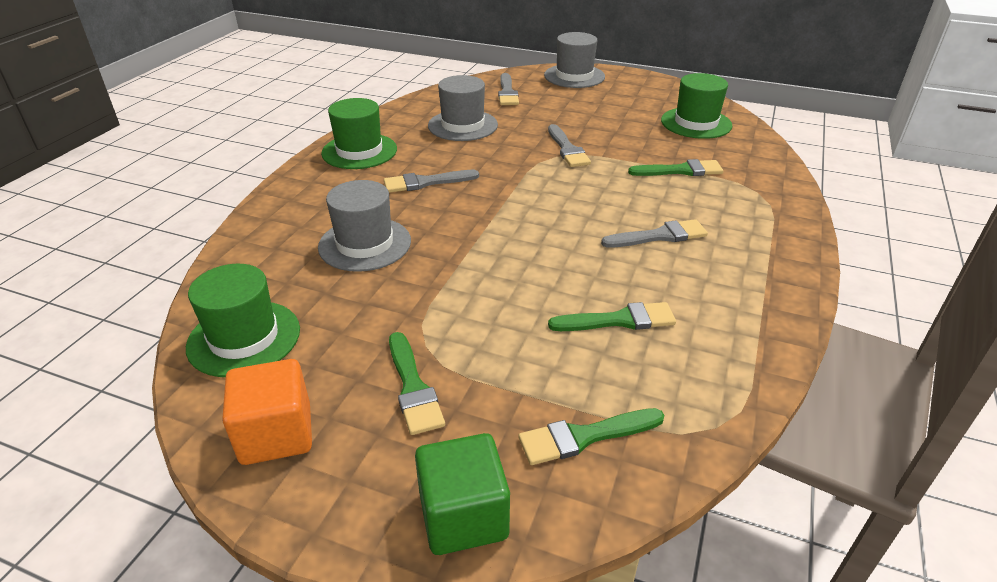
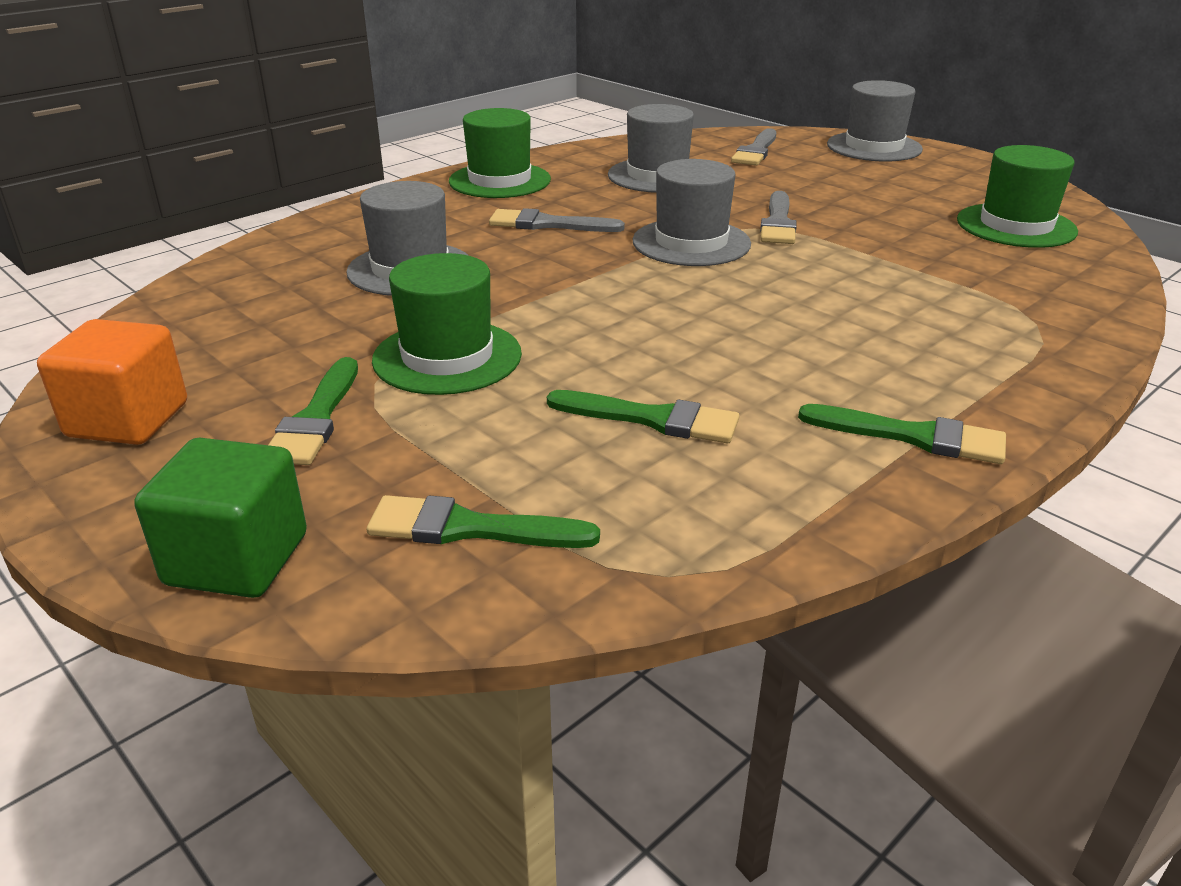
camera: 25 degrees right, 5 degrees down
green hat [186,264,300,377] -> green hat moved to [372,253,522,395]
grey brush [601,219,708,248] -> none
green brush [628,159,723,176] -> green brush moved to [798,404,1006,464]
none -> grey hat [632,159,751,266]

